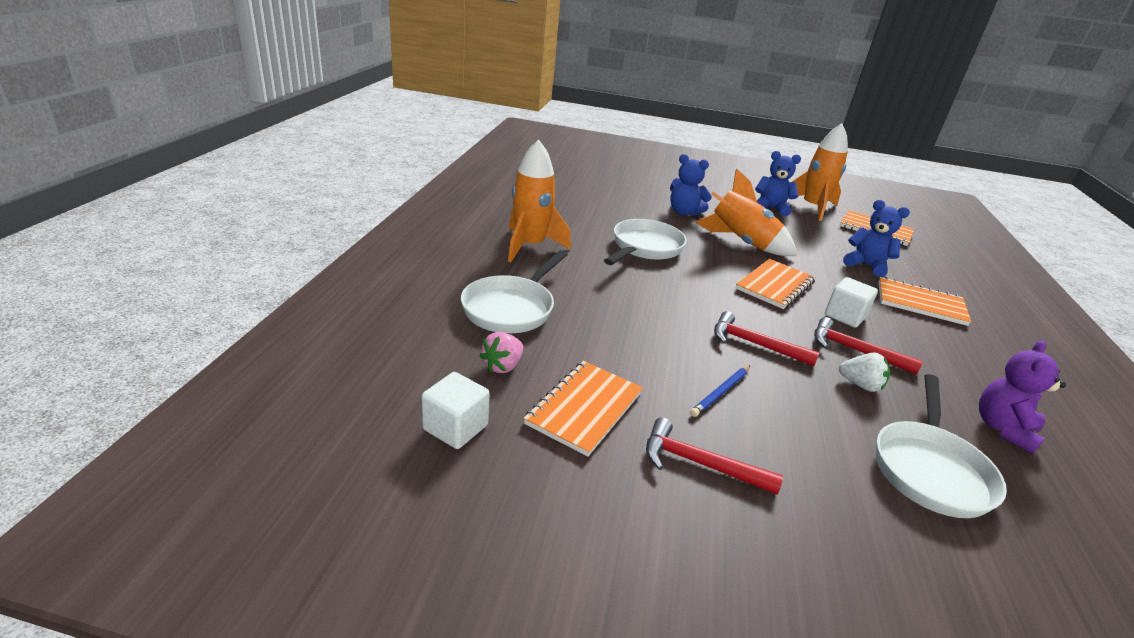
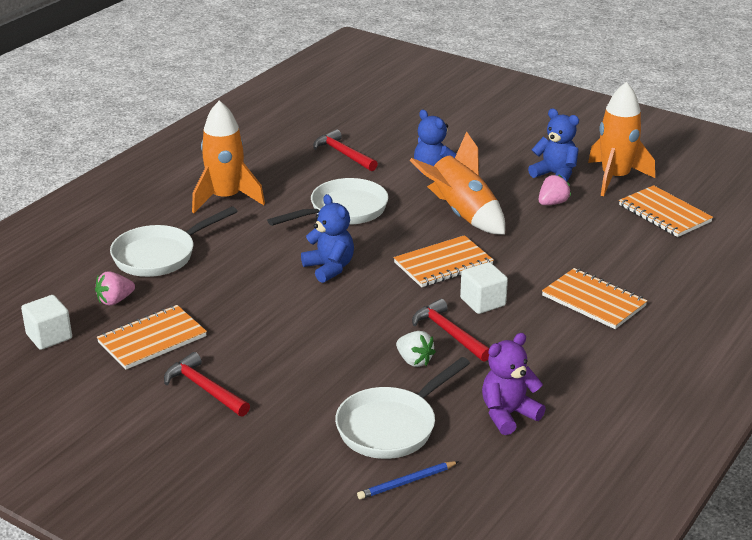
camera: 25 degrees right, 0 degrees up
blue pencil [690,365,750,417] -> blue pencil moved to [357,461,459,500]
red hammer [714,311,820,366] -> red hammer moved to [313,129,378,171]
blue teddy bear [843,200,910,277] -> blue teddy bear moved to [301,194,354,283]
none -> pink strawberry [539,175,571,205]

